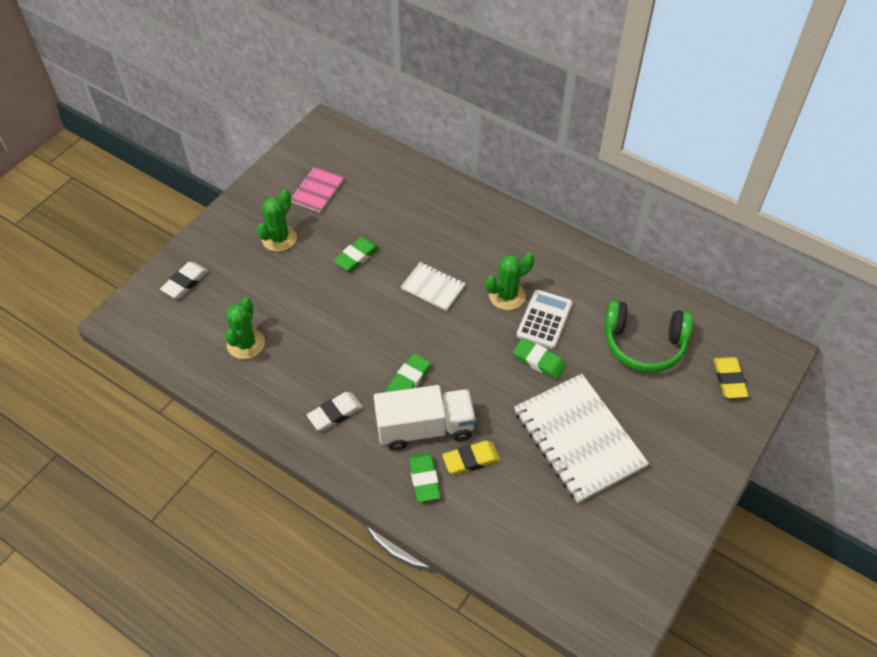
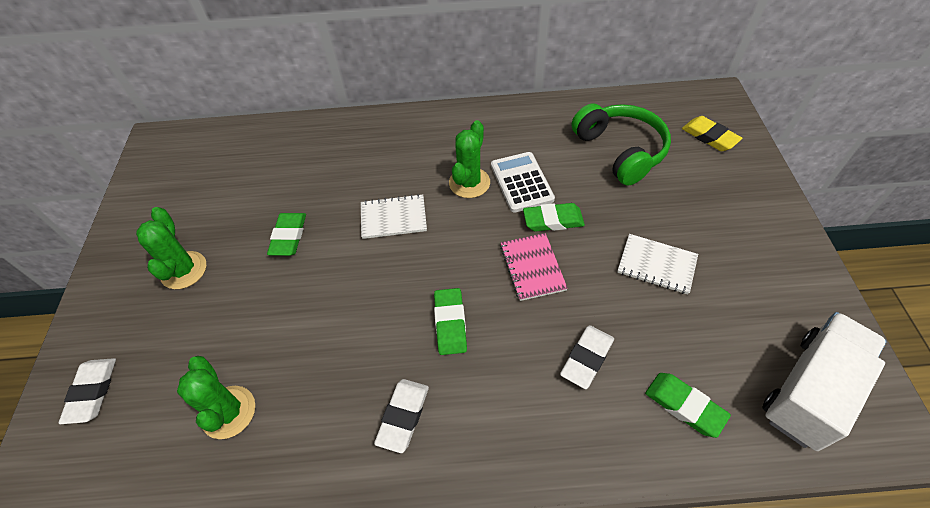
camera: 35 degrees left, 0 degrees up
pink notebook [291,167,344,213] -> pink notebook moved to [500,233,568,301]
white truck [374,385,476,451] -> white truck moved to [762,312,887,451]
green eraser [409,453,441,502] -> green eraser moved to [645,373,731,438]
yellow eraser [442,441,500,475] -> white eraser [560,325,614,389]
white notebook [514,374,649,503] -> white notebook [617,234,698,295], size x0.51
green headphones [604,300,693,372] -> green headphones turned 90 degrees counterclockwise [572,104,671,186]

